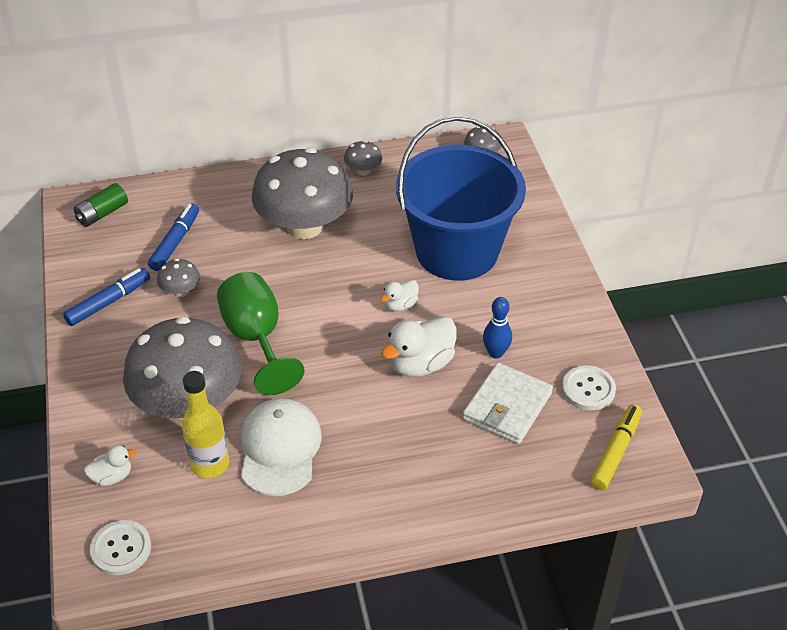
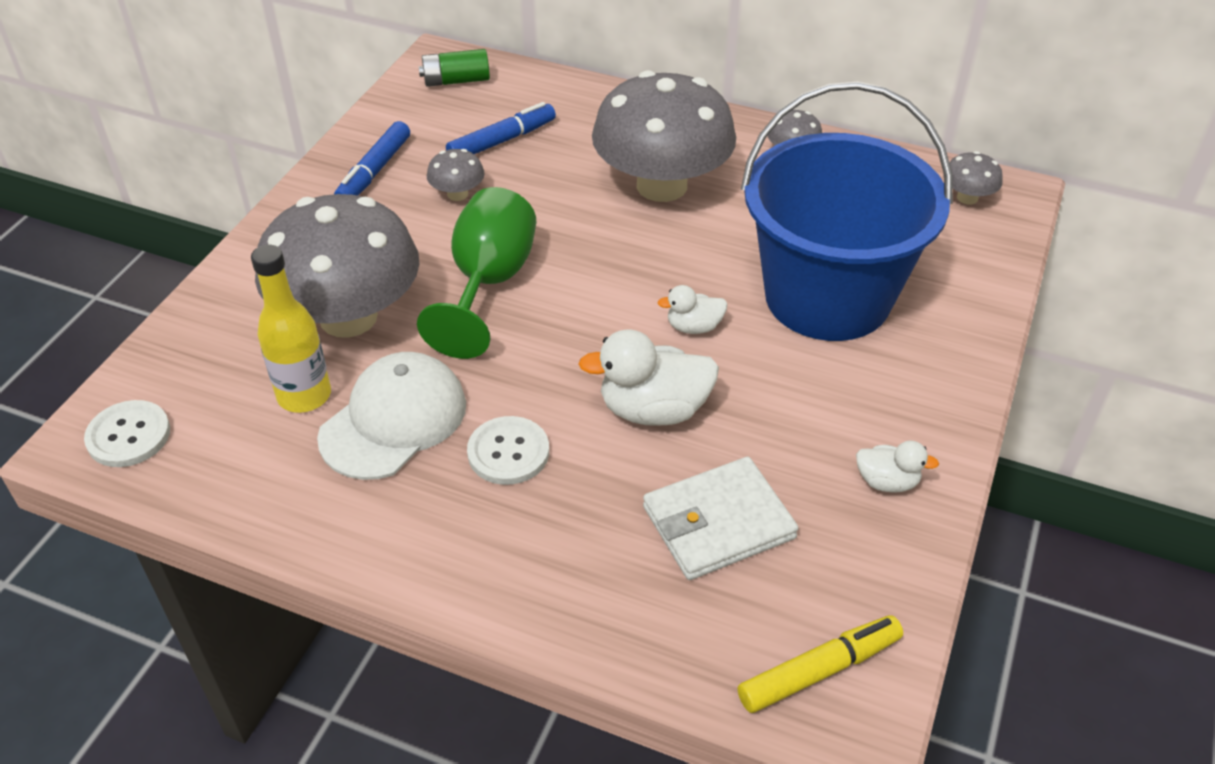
camera: 35 degrees right, 0 degrees up
blue marker [63,268,150,326] -> blue marker turned 120 degrees clockwise [334,121,410,196]
white duck [84,445,137,486] -> white duck moved to [856,440,939,493]
blue bowling pin [483,297,512,359] -> none
white button [562,365,616,410] -> white button moved to [467,416,549,485]

